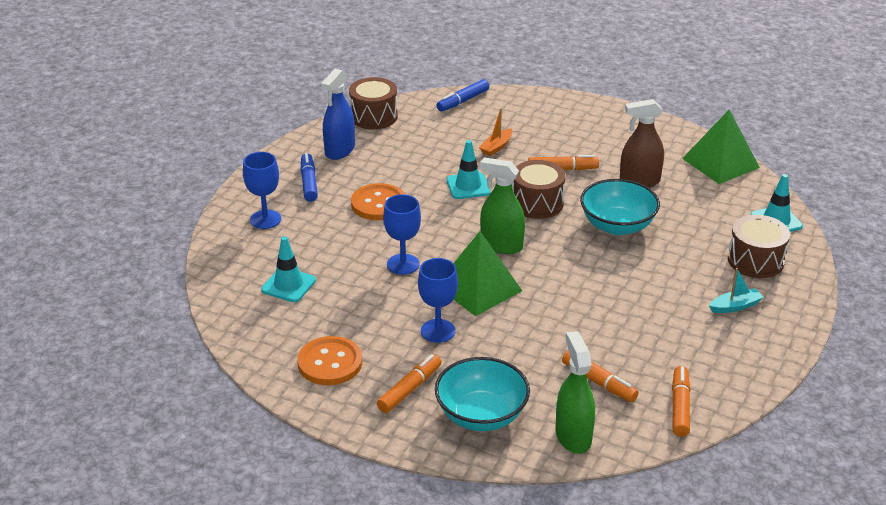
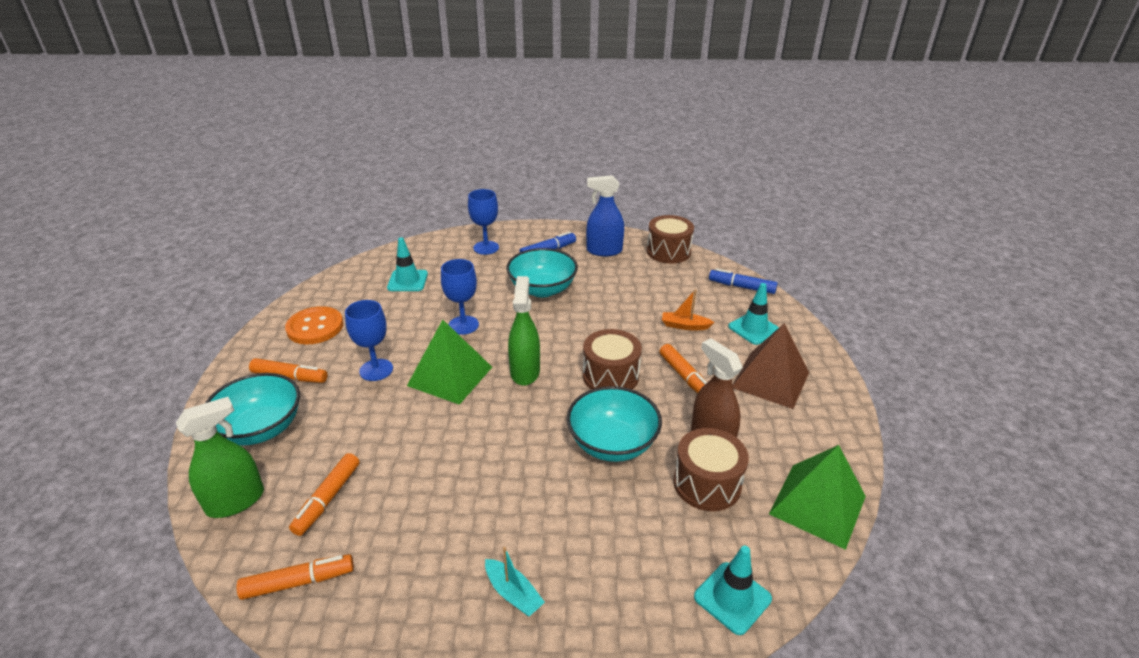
camera: 65 degrees right, 0 degrees up
orange button [351,183,405,220] -> turquoise bowl [506,248,578,297]
turquoise traffic cone [446,140,491,199] -> turquoise traffic cone moved to [728,283,779,345]
brown drum [728,215,790,278] -> brown drum moved to [674,428,749,511]
none -> brown pyramid [733,323,809,409]

